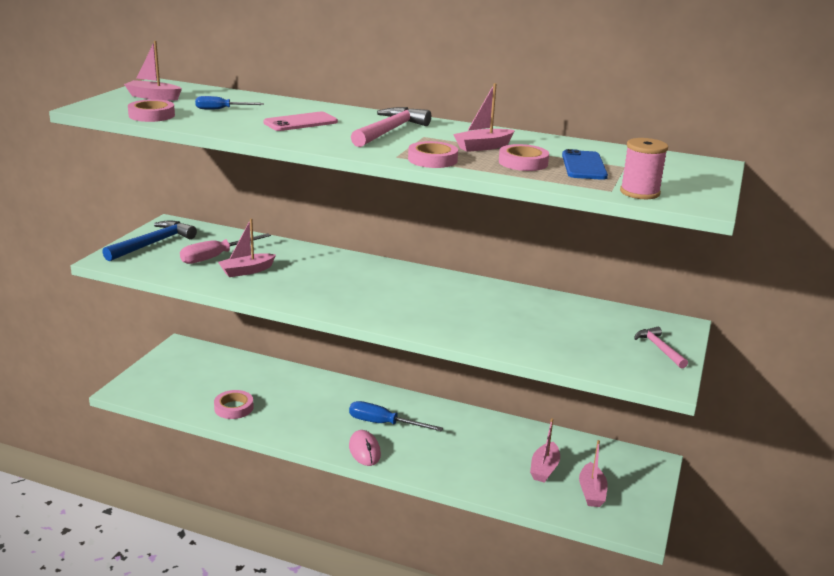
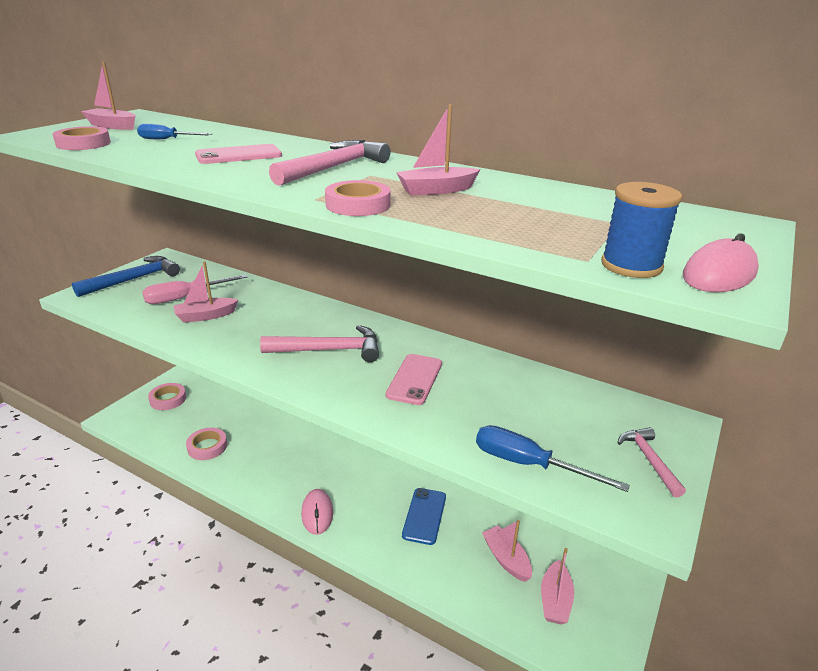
camera: 10 degrees right, 5 degrees up
blue screwdriver [349,401,443,431] -> blue screwdriver moved to [476,425,630,492]
pink tape [499,144,549,171] -> pink tape moved to [148,383,186,410]
pink boat [530,418,560,483] -> pink boat turned 120 degrees clockwise [482,520,532,582]
blue phone [562,149,608,180] -> blue phone moved to [402,488,446,545]
pink spool [620,138,668,199] -> blue spool [601,182,682,278]
none -> pink hammer [260,325,379,362]
none -> pink phone [386,354,442,405]
none -> pink mouse [683,234,759,292]

